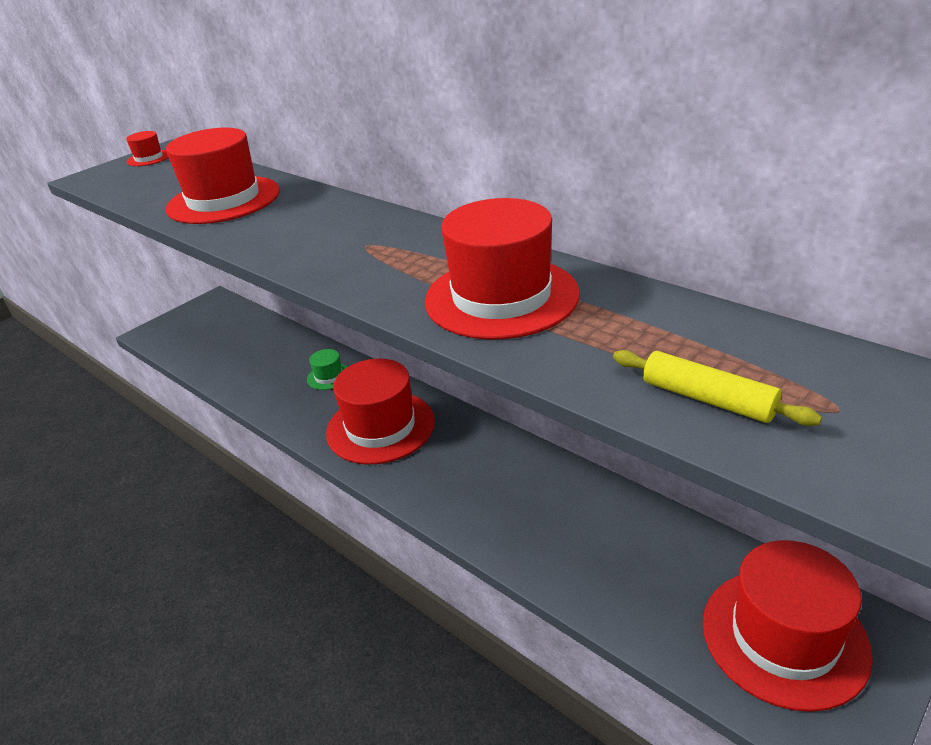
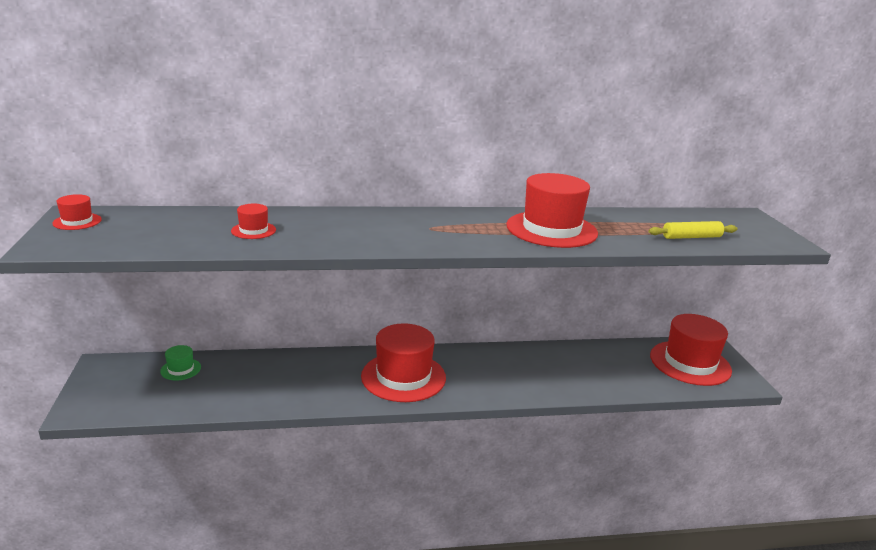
camera: 55 degrees left, 10 degrees down
red hat [166,128,280,224] -> red hat [231,204,276,239], size x0.45
green hat [307,349,347,390] -> green hat moved to [160,345,201,380]

